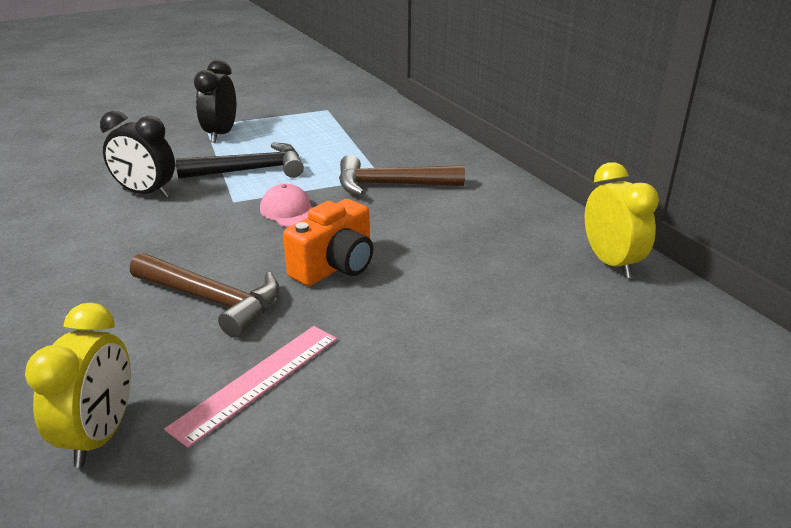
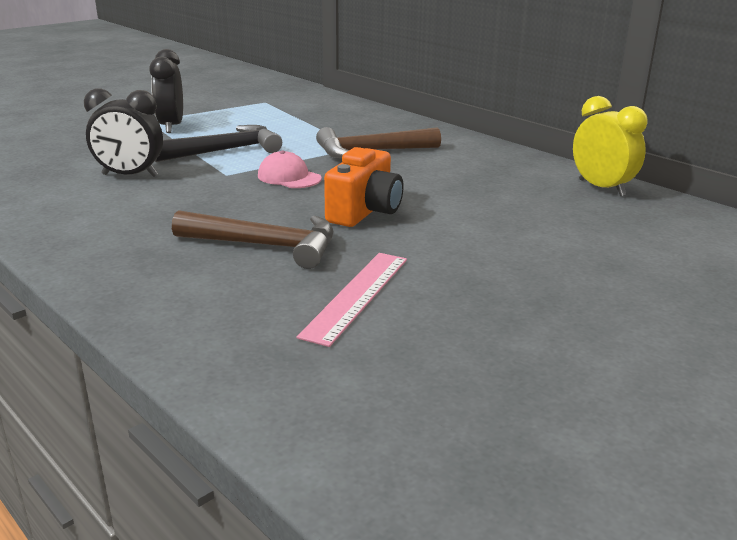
camera: 15 degrees left, 5 degrees down
yellow clock [25,303,131,468] -> none

